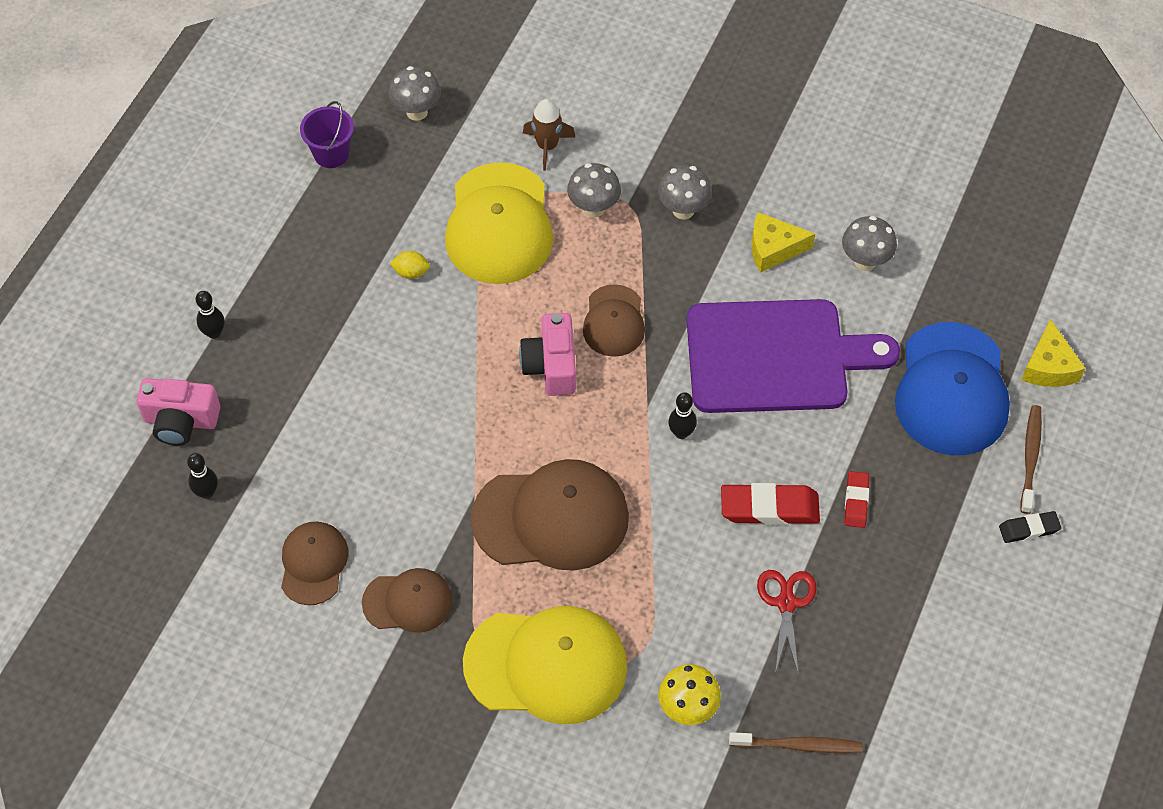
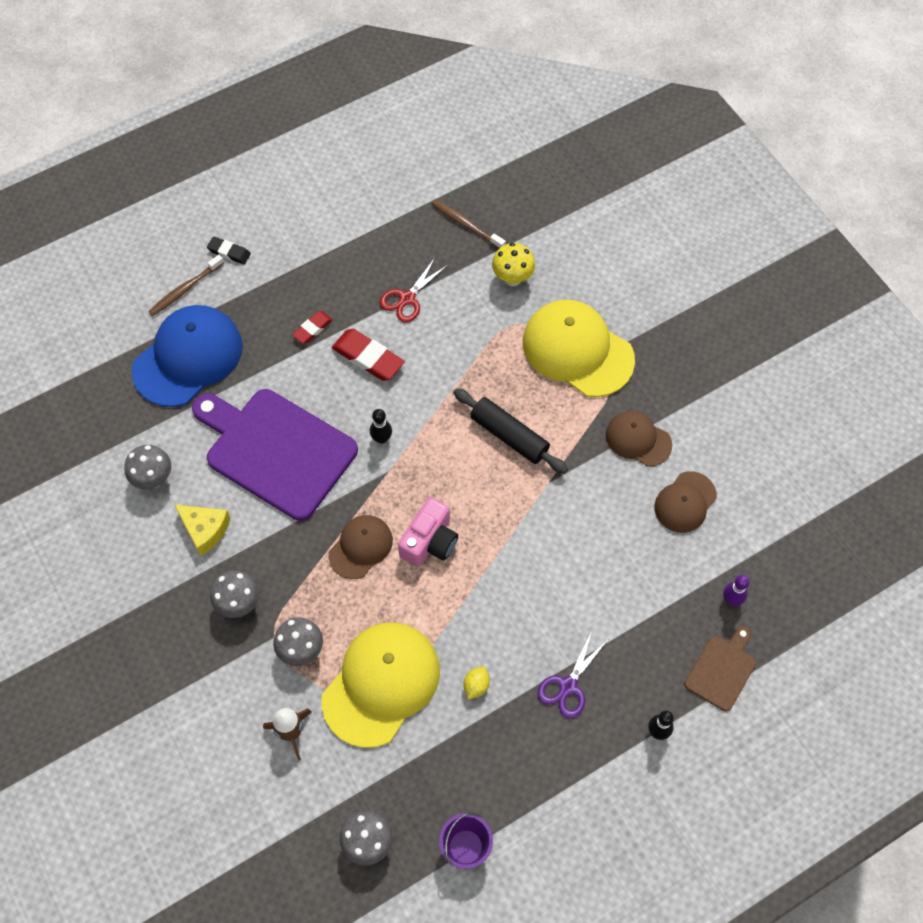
camera: 145 degrees left, 5 degrees up
pink camera [136,378,220,446] -> brown cutting board [684,626,756,711]
black bowling pin [187,453,218,499] -> purple bowling pin [723,575,750,606]
yellow lemon [390,251,430,279] -> yellow lemon turned 75 degrees clockwise [464,666,490,700]
brown cap [471,459,629,571] -> black rolling pin [453,388,568,474]
yellow cheese [1022,319,1085,387] -> none
none -> purple scissors [537,631,607,718]

